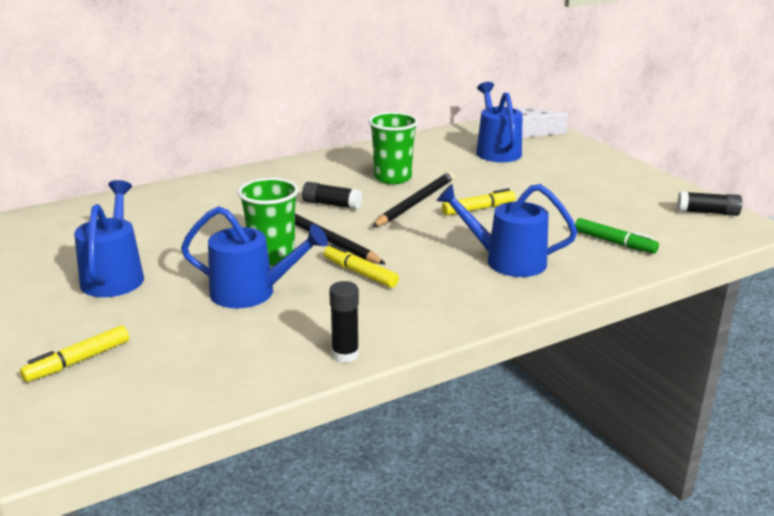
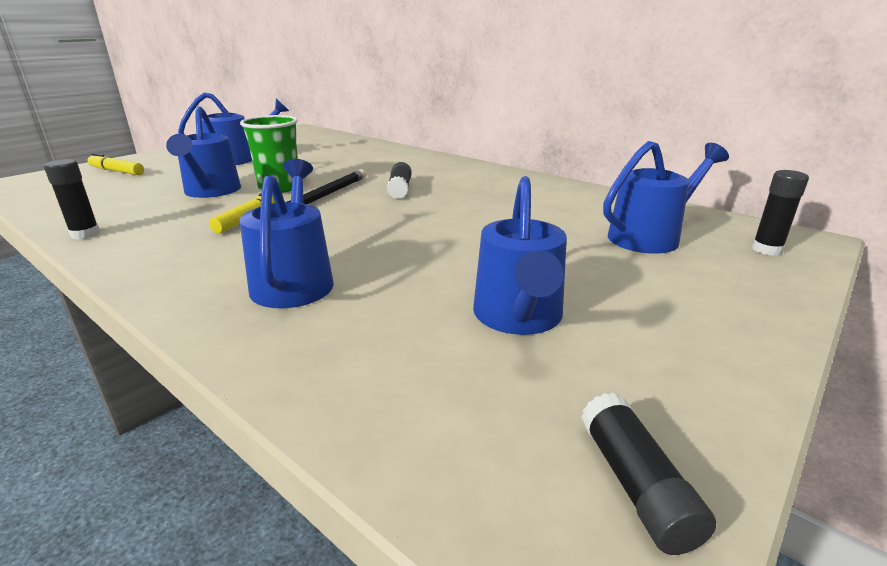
camera: 70 degrees right, 0 degrees up
green cup [368,112,418,184] -> none
black pencil [372,172,455,227] -> none
yellow marker [442,188,516,216] -> none
white cheese [515,106,568,138] -> black glue stick [752,170,809,256]
green marker [575,218,659,254] -> none
none -> blue watering can [473,176,567,335]

